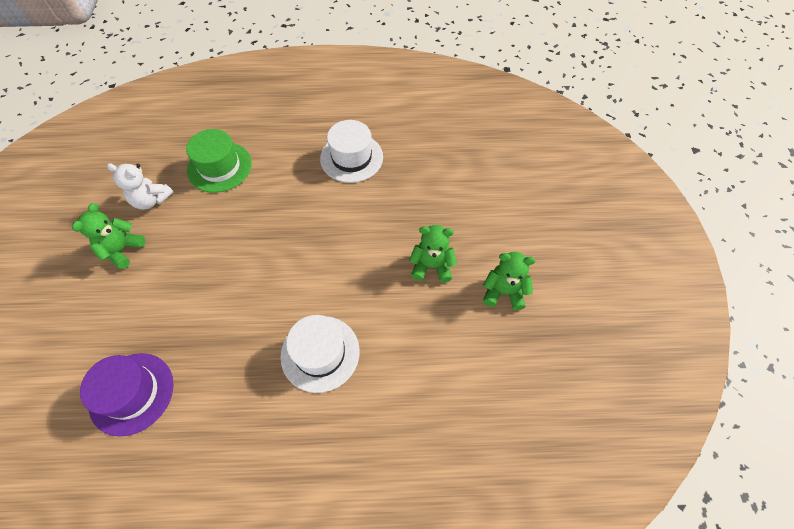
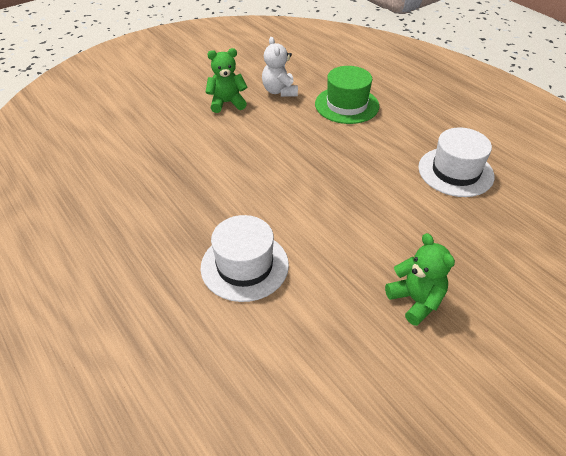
camera: 55 degrees right, 15 degrees down
purple hat [80,353,173,437] -> none
green teddy bear [483,252,536,310] -> none

